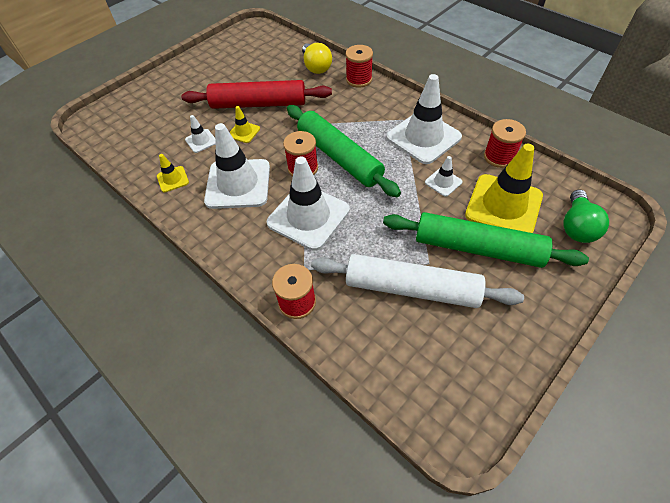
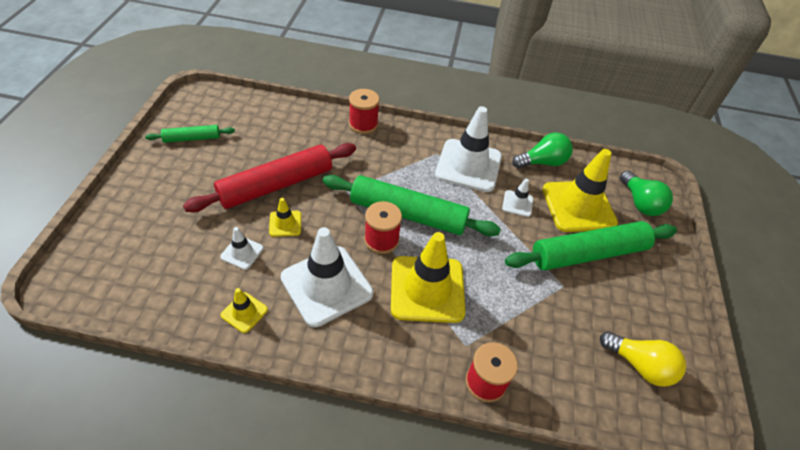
camera: 40 degrees left, 5 degrees down
white traffic cone [267,156,350,251] -> yellow traffic cone [391,232,466,323]
yellow light bulb [302,43,332,74] -> yellow light bulb moved to [600,331,686,387]
white rolling pin [311,254,524,308] -> none
red spool [484,119,526,168] -> green light bulb [512,133,573,168]
none -> green rolling pin [145,125,235,143]

